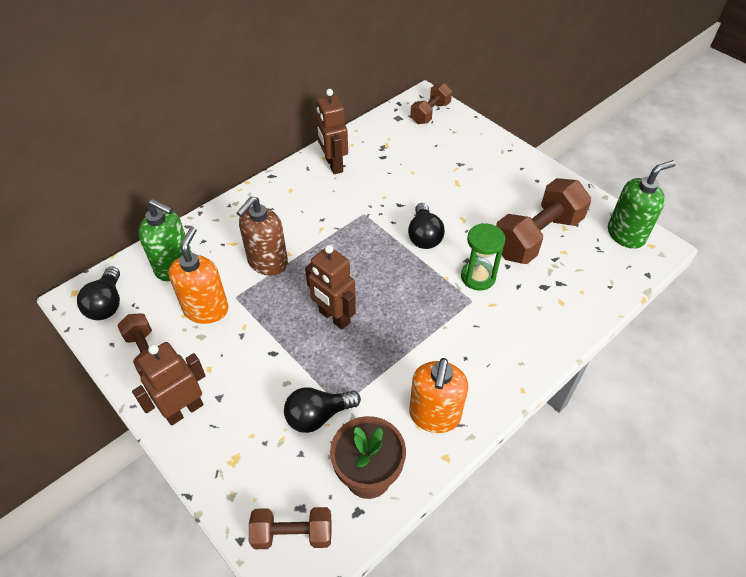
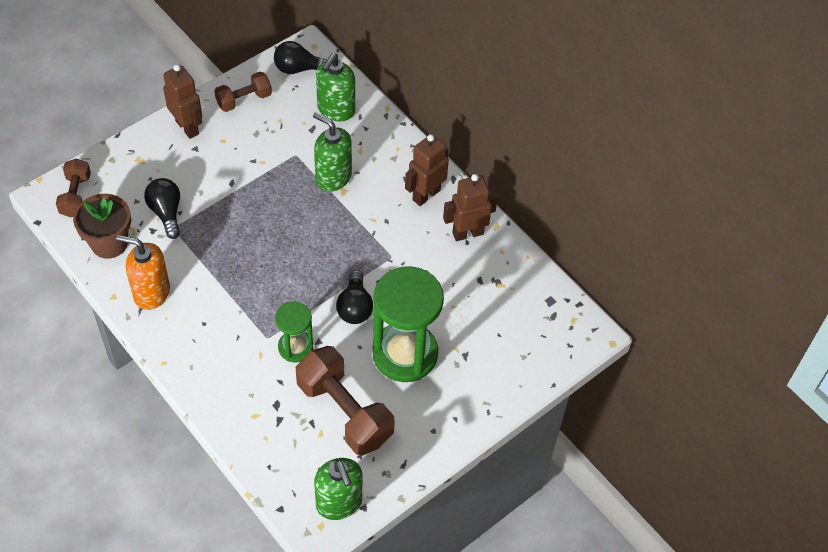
camera: 90 degrees right, 5 degrees up
orange soap dispenser [168,227,229,324] -> none
brown soap dispenser [236,196,288,276] -> green soap dispenser [313,112,352,192]
brown robot [305,245,356,330] -> brown robot moved to [405,134,449,206]
black light bulb [408,203,445,249] -> black light bulb turned 90 degrees counterclockwise [336,270,373,324]
brown dumbbell [410,83,452,124] -> none
none -> green hourglass [373,266,444,382]

